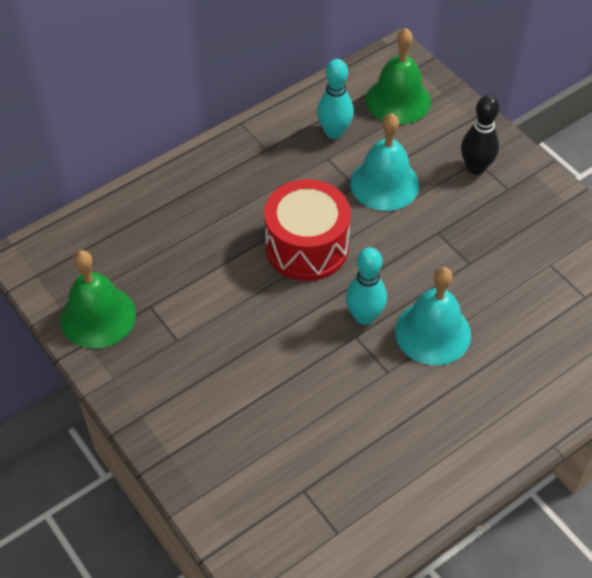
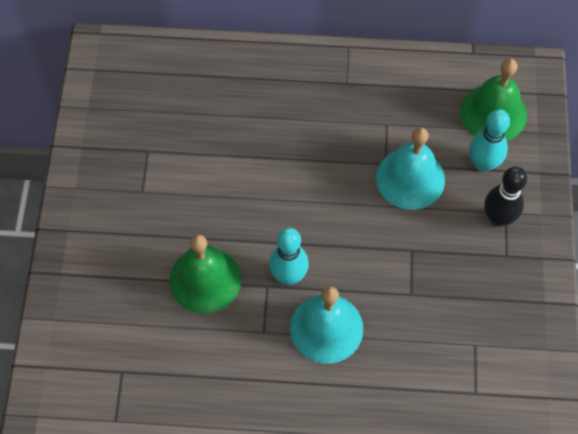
camera: 40 degrees right, 10 degrees up
green bell [60,250,136,349] -> green bell moved to [169,234,241,314]
red drum [264,179,351,281] -> none
turquoise bowling pin [317,59,354,139] -> turquoise bowling pin moved to [469,109,510,172]

